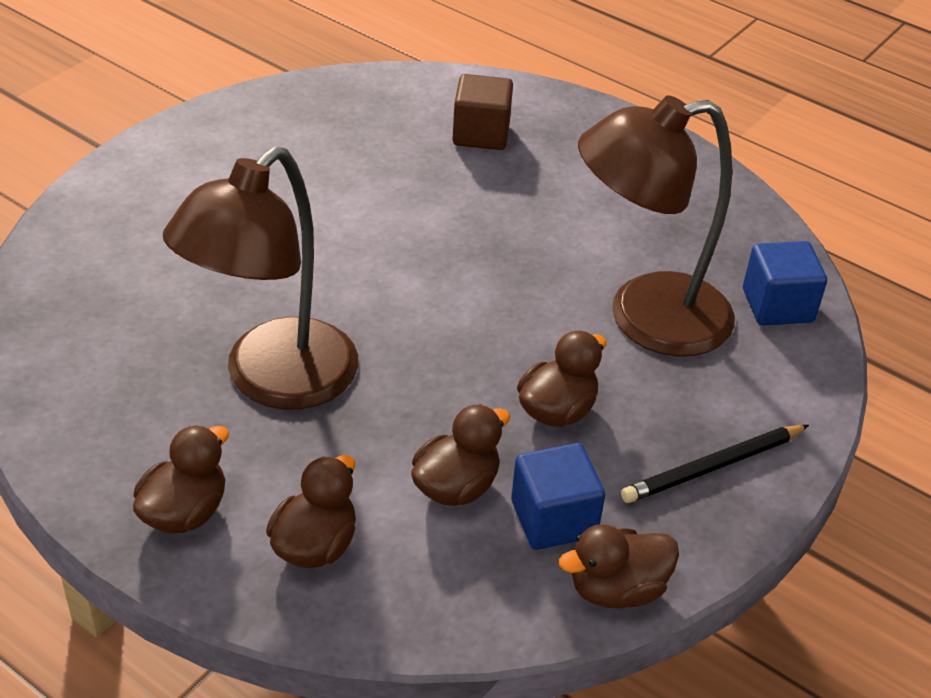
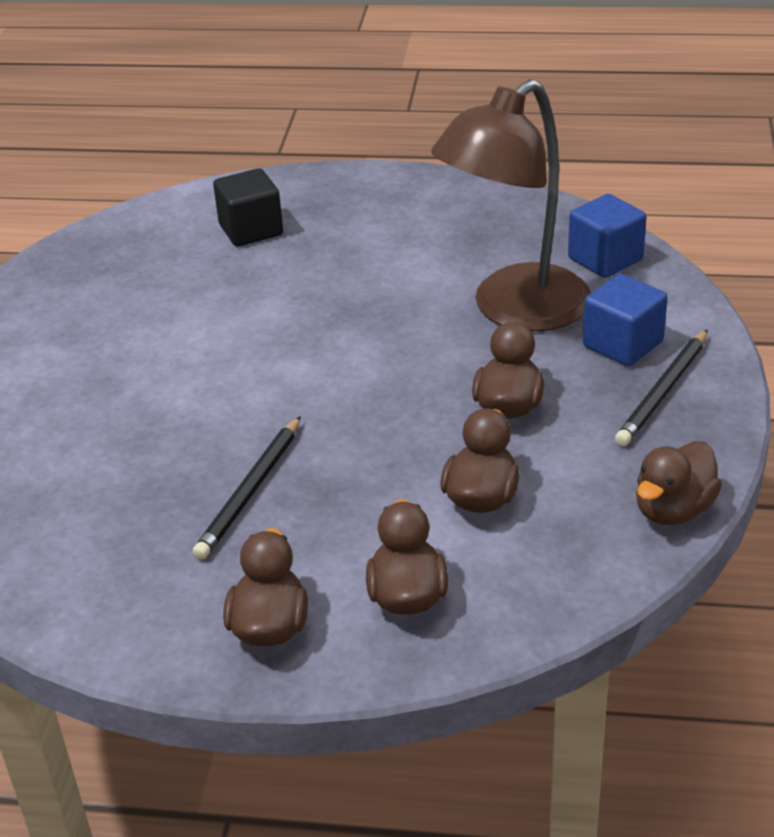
camera: 25 degrees left, 5 degrees down
brown lamp [163,146,358,409] -> black pencil [192,416,301,560]
brown cube [452,74,513,150] -> black cube [213,168,283,247]
blue cube [511,443,605,550] -> blue cube moved to [583,274,668,366]

